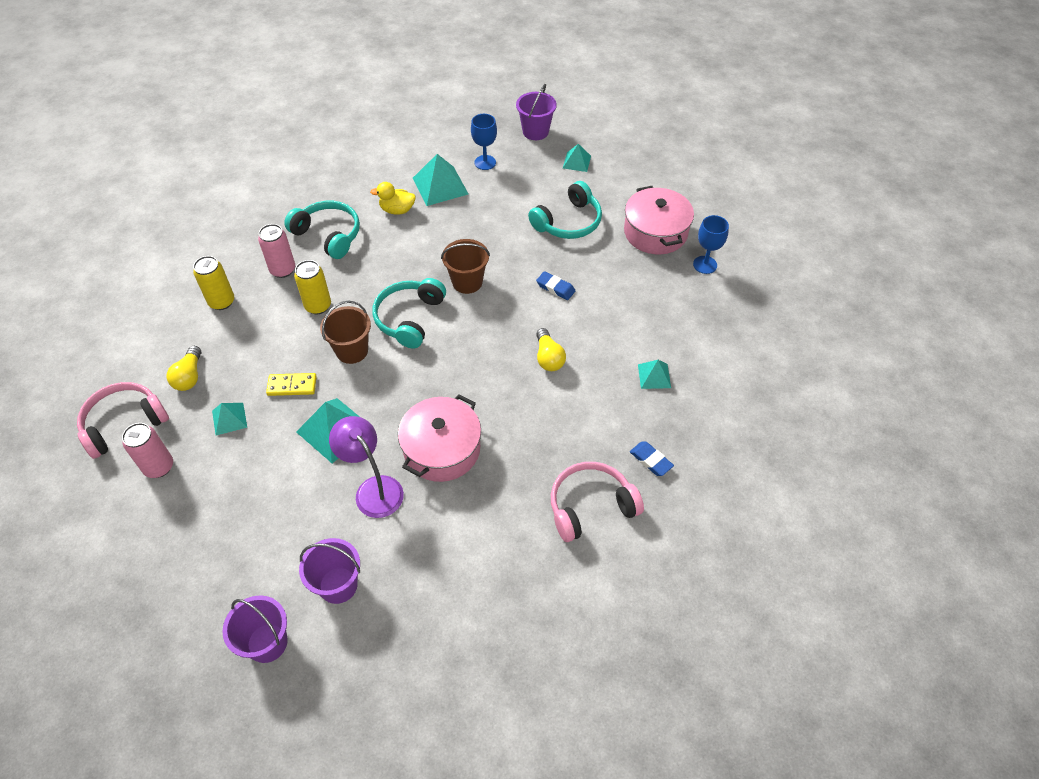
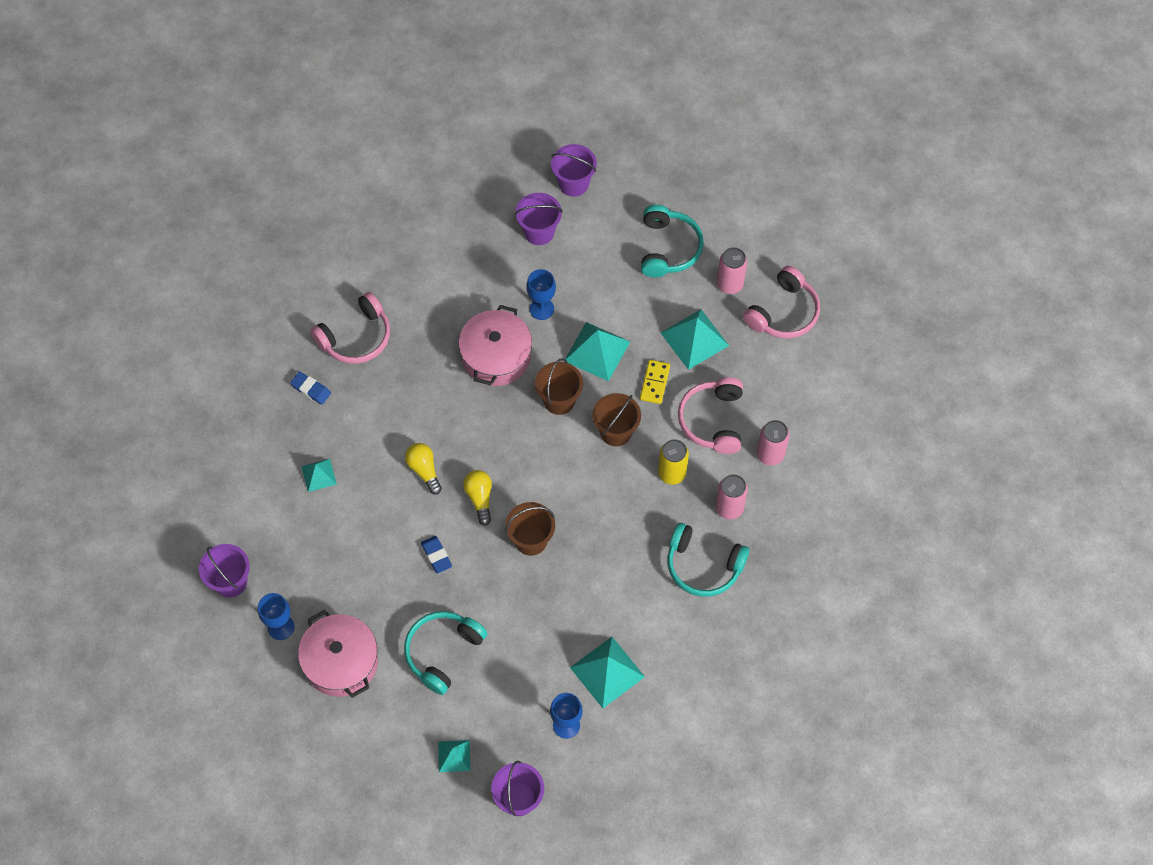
camera: 165 degrees right, 10 degrees up
yellow light bulb [167,346,201,391] -> yellow light bulb moved to [463,470,492,526]
yellow can [193,256,234,310] -> pink can [757,420,790,466]
turquoise pyramid [212,403,247,436] -> turquoise pyramid [661,309,729,370], size x1.74
yellow domino [266,373,317,396] -> yellow domino turned 60 degrees counterclockwise [640,360,670,404]
purple lamp [329,416,404,518] -> blue goblet [526,269,556,320]
yellow duck [370,182,416,215] -> none
turquoise headphones [372,278,446,349] -> turquoise headphones moved to [641,205,704,278]
blue eraser [536,271,575,300] -> blue eraser turned 45 degrees clockwise [421,536,452,573]
none -> purple bucket [199,544,250,598]
none -> brown bucket [535,358,583,415]
none -> pink headphones [678,377,743,454]

